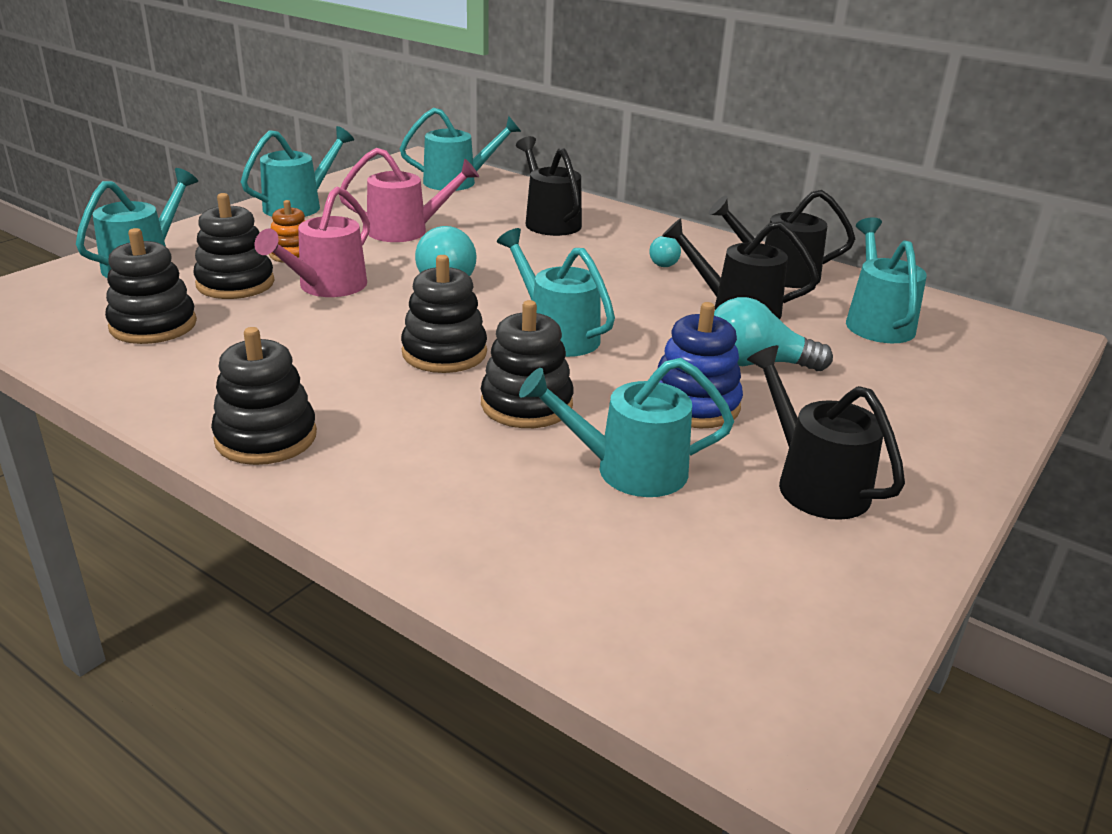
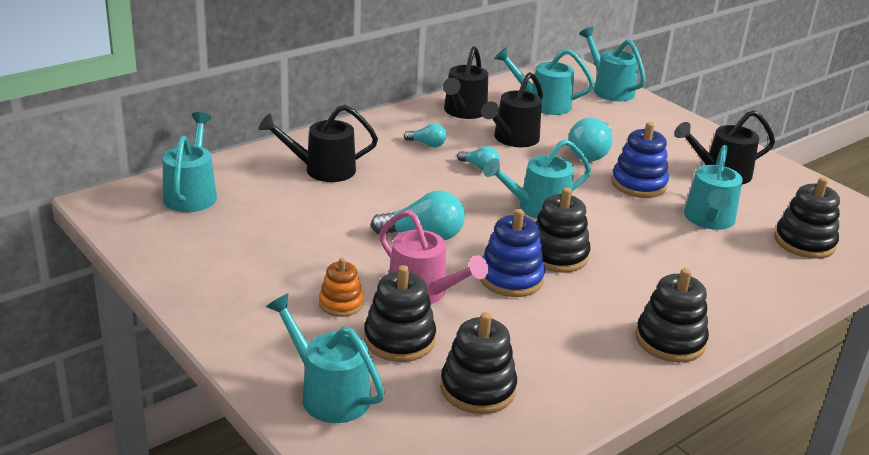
camera: 75 degrees left, 0 degrees up
turquoise watering can [241,126,354,217] -> turquoise watering can moved to [579,27,646,102]
pink watering can [339,148,479,242] -> none
black stacking toy [481,300,573,428] -> black stacking toy moved to [775,177,840,259]
none -> turquoise light bulb [457,146,499,170]
none -> blue stacking toy [480,209,545,297]

